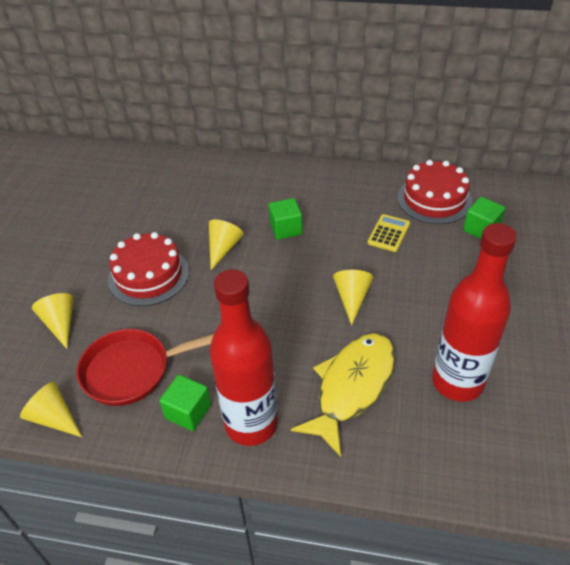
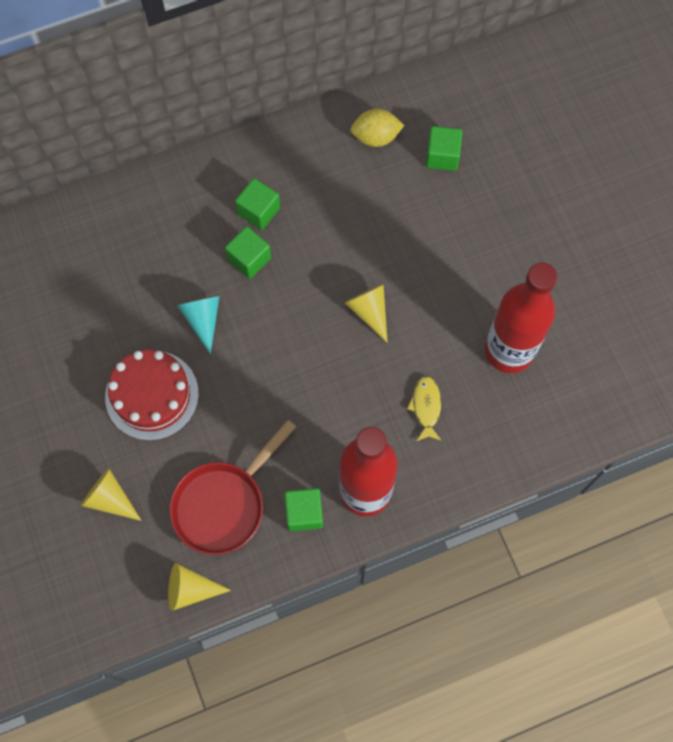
camera: 35 degrees left, 25 degrees up
yellow cone [209,220,244,270] -> turquoise cone [177,296,220,354]
yellow fish [291,333,395,457] -> yellow fish [407,376,442,441], size x0.48
yellow calculator [368,214,410,252] -> none
red cake [398,160,472,224] -> yellow lemon [350,109,404,147]
none -> green cube [235,178,280,230]

